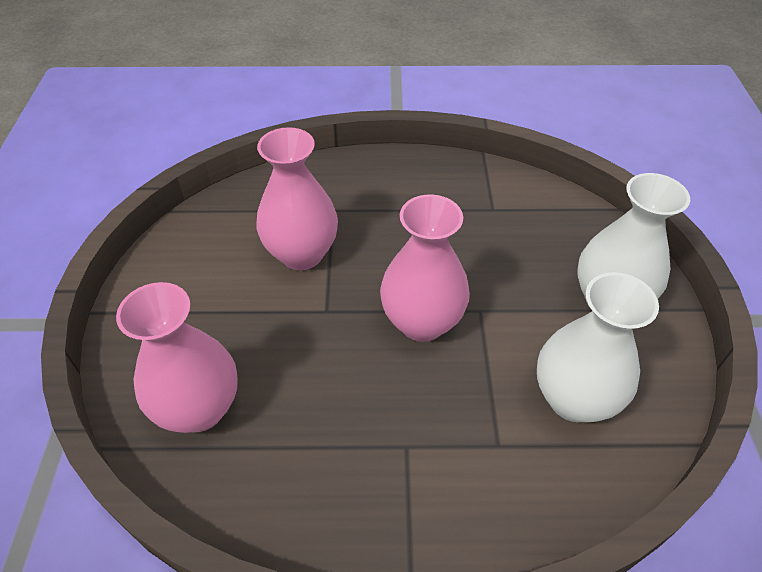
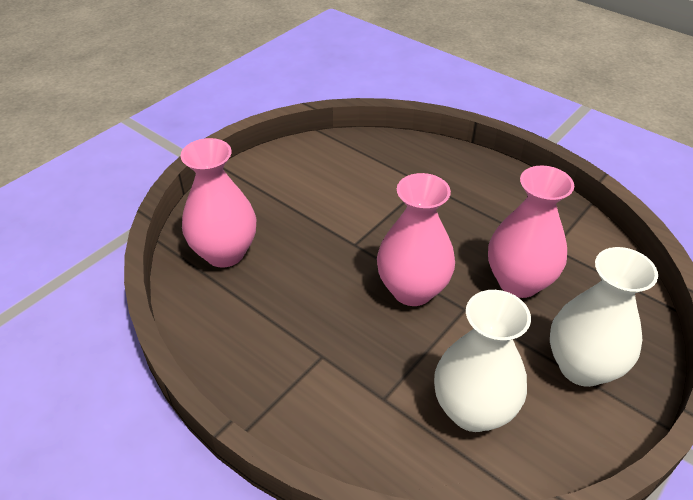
camera: 40 degrees right, 5 degrees down
pink vase [257,127,338,270] -> pink vase moved to [488,165,574,298]

